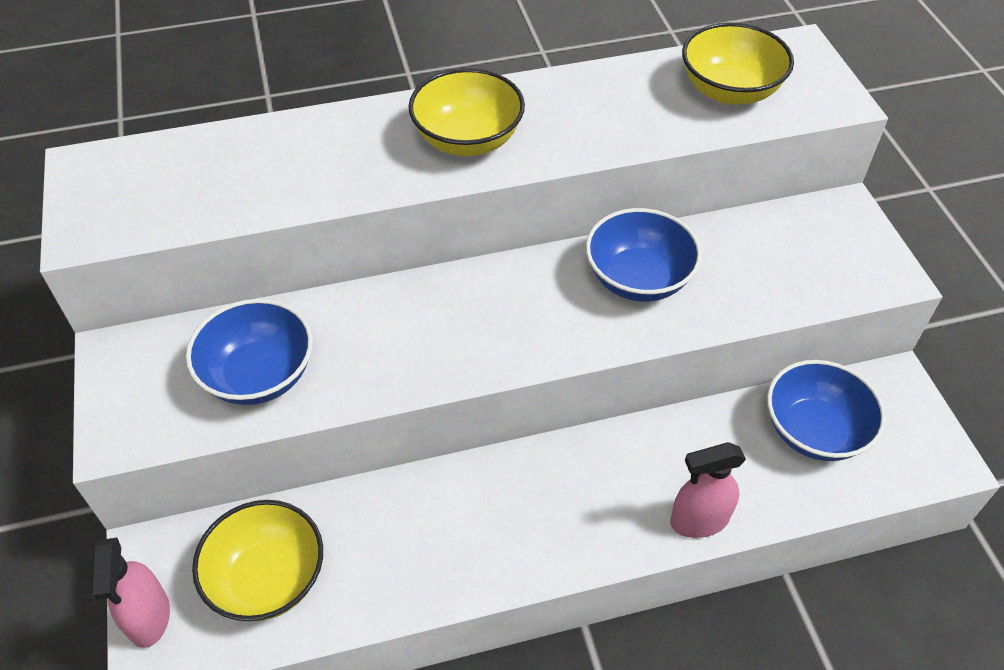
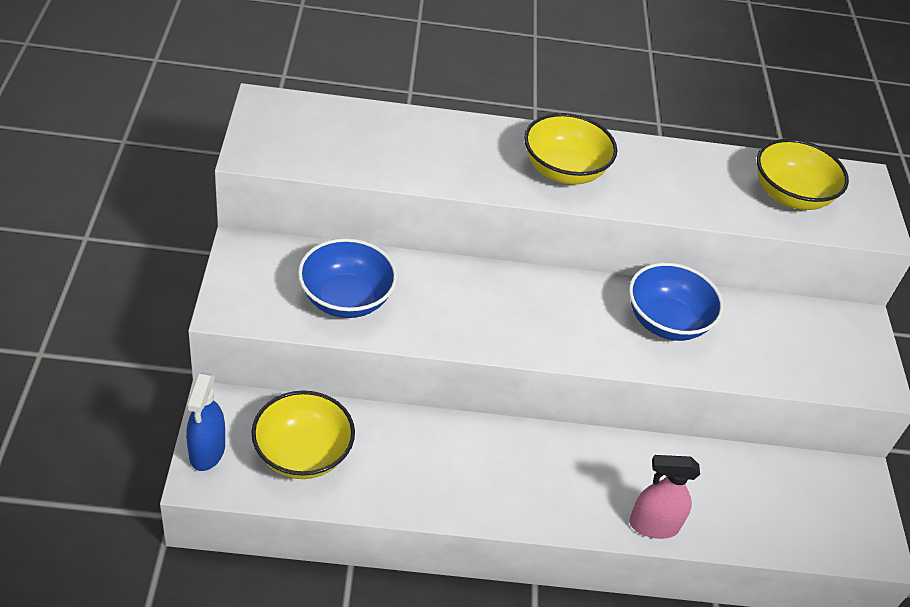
camera: 10 degrees right, 5 degrees down
pink spray bottle [91,538,170,648] -> blue spray bottle [186,372,225,471]
blue bowl [767,360,886,461] -> none

